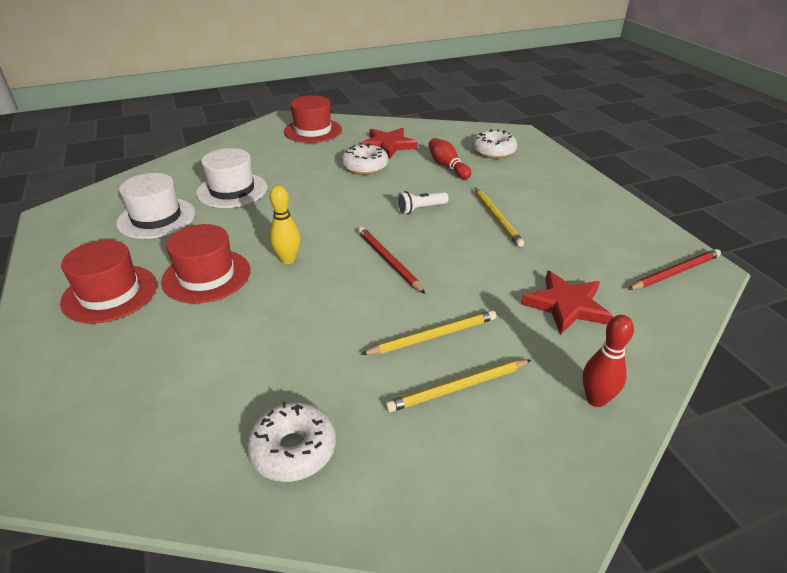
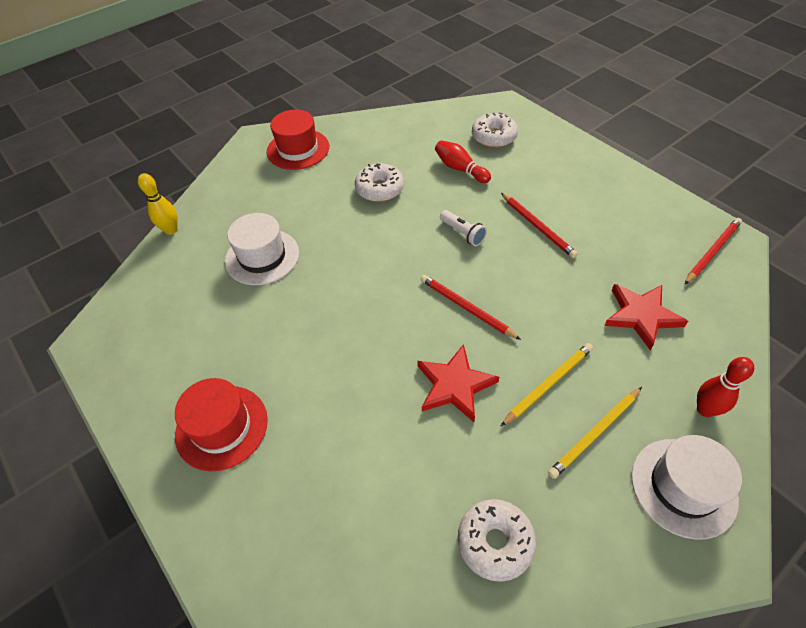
camera: 15 degrees left, 15 degrees up
white hat [116,173,195,239] -> white hat moved to [631,435,742,540]
red hat [161,224,250,304] -> none
yellow bowling pin [270,185,300,264] -> yellow bowling pin moved to [138,173,178,235]
red star [361,128,417,159] -> red star moved to [417,344,499,422]
white flashlight [397,191,449,214] -> white flashlight turned 90 degrees counterclockwise [440,210,487,246]
yellow pencil [475,187,524,247] -> red pencil [501,193,578,258]

